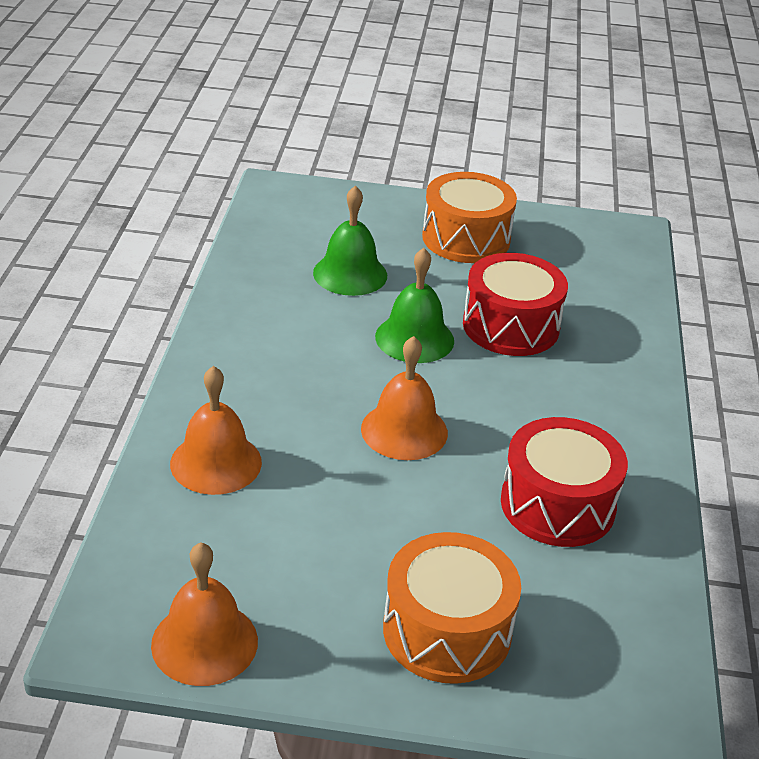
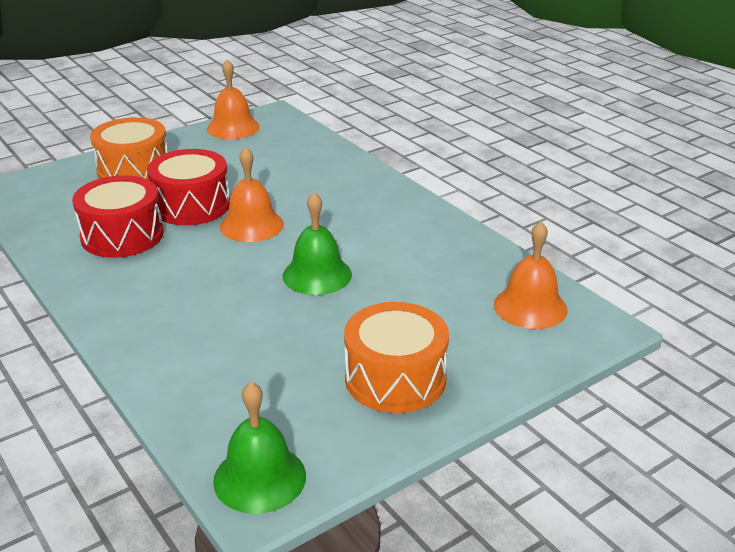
camera: 140 degrees right, 5 degrees down
orange bell [170,366,262,495] -> orange bell moved to [494,221,568,329]
green bell [313,186,387,296] -> green bell moved to [213,382,306,514]
red drum [463,253,568,356] -> red drum moved to [147,149,230,225]

